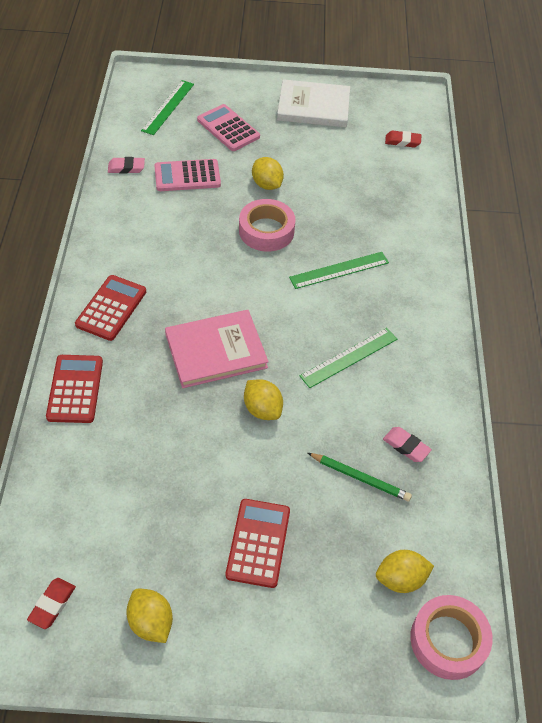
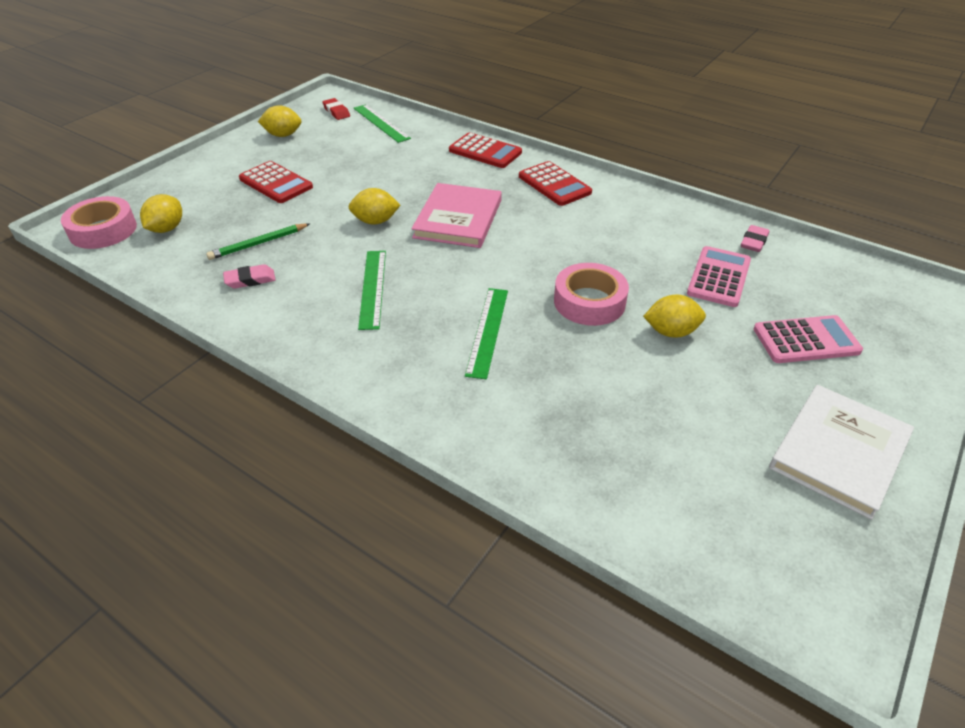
camera: 125 degrees right, 10 degrees down
green ruler [141,80,194,135] -> green ruler moved to [354,104,411,143]
red eraser [385,131,421,147] -> none

